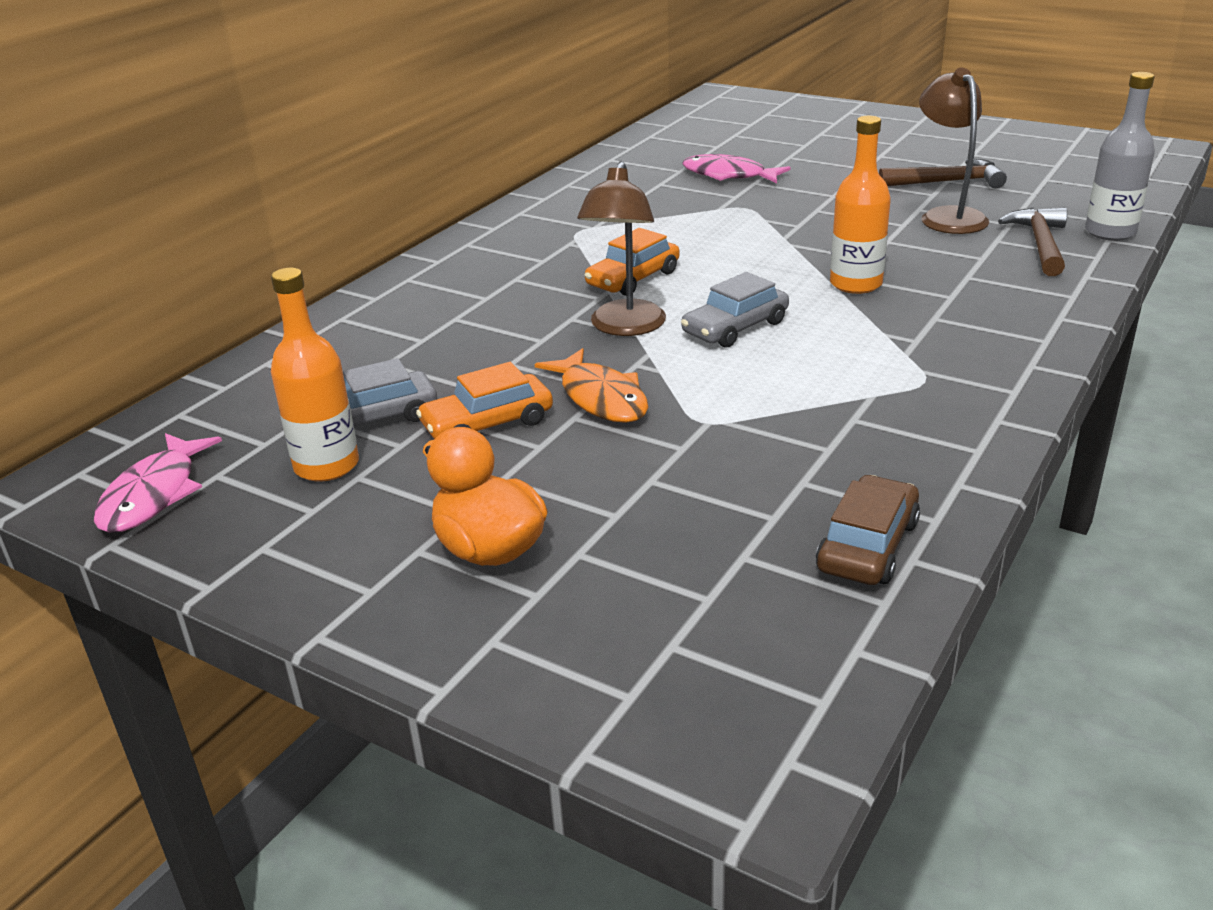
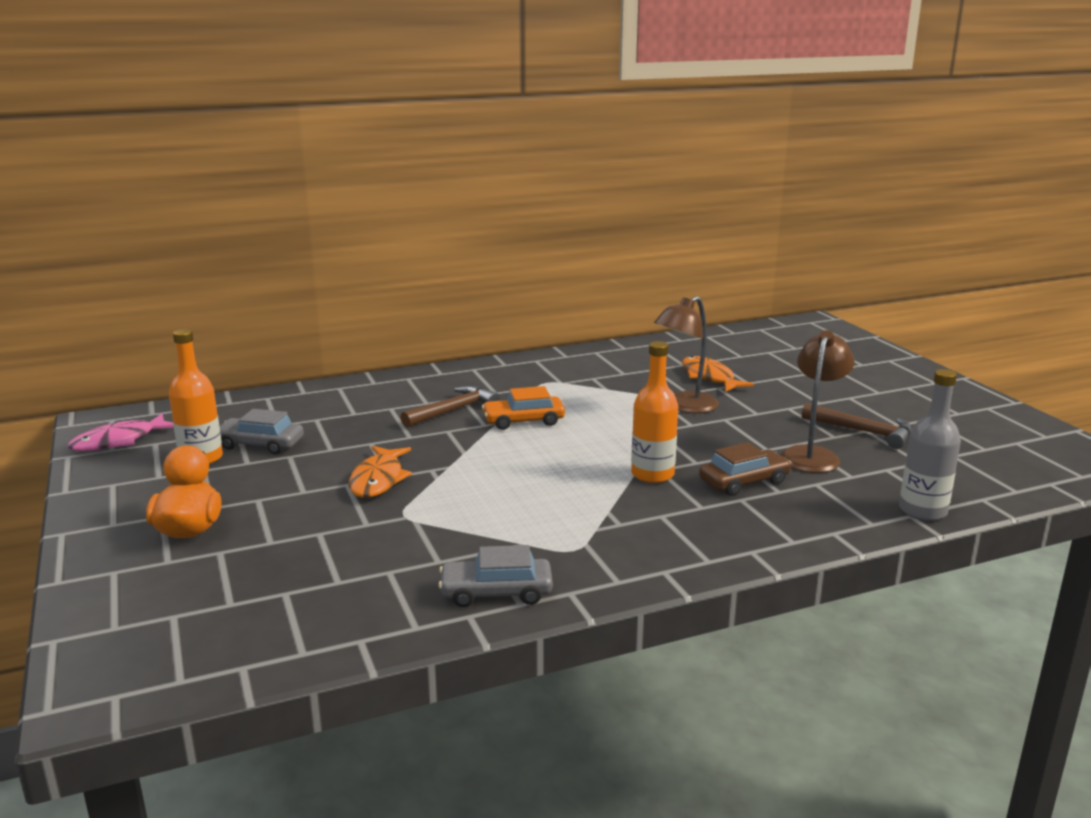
camera: 35 degrees right, 10 degrees down
orange car [416,362,553,439] -> none
brown lamp [577,161,666,336] -> brown lamp moved to [654,296,719,413]
grey car [681,272,789,348] -> grey car moved to [439,545,553,607]
pink fish [682,154,791,183] -> orange fish [682,356,754,392]
brown car [816,475,920,585] -> brown car moved to [699,442,791,496]
brown hammer [998,208,1067,276] -> brown hammer moved to [400,386,500,428]

